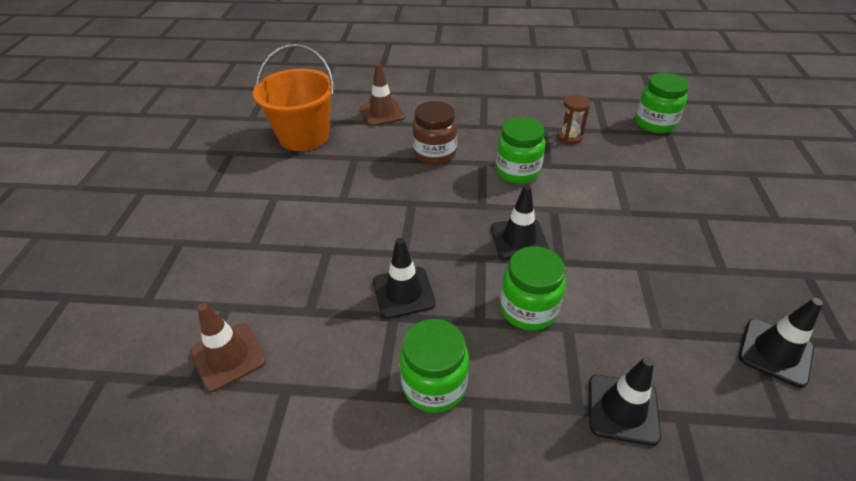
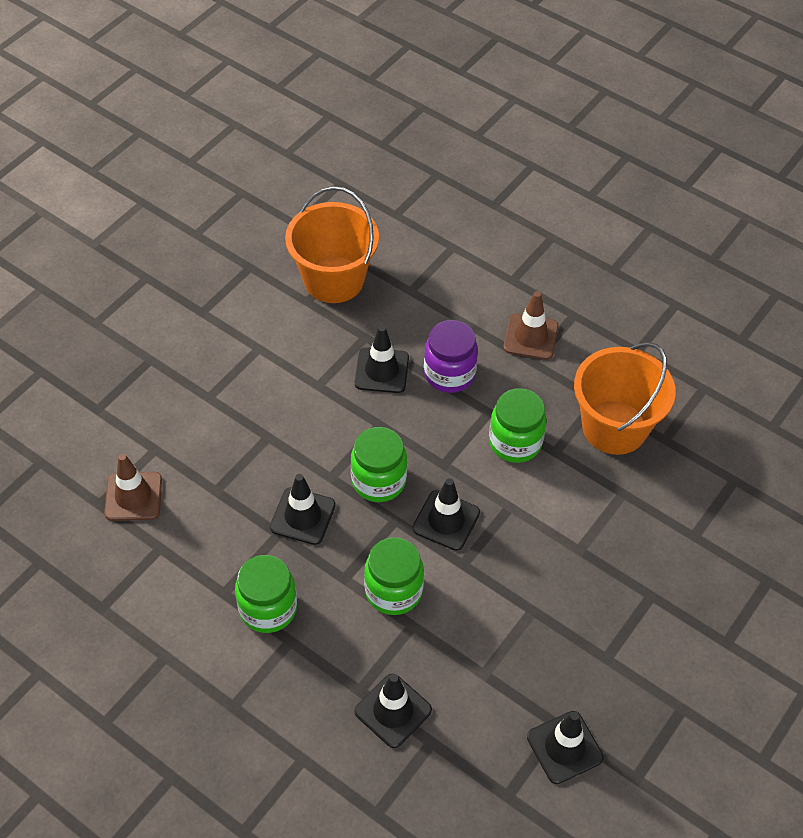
camera: 30 degrees right, 10 degrees up
brown traffic cone [360,64,405,126] -> brown traffic cone moved to [504,291,558,360]
brown jar [412,101,457,165] -> purple jar [424,320,478,393]
brown hourglass [557,94,591,144] -> orange bucket [574,342,676,455]
green jar [635,73,689,134] -> green jar moved to [351,427,407,502]
none -> black traffic cone [355,325,409,393]

